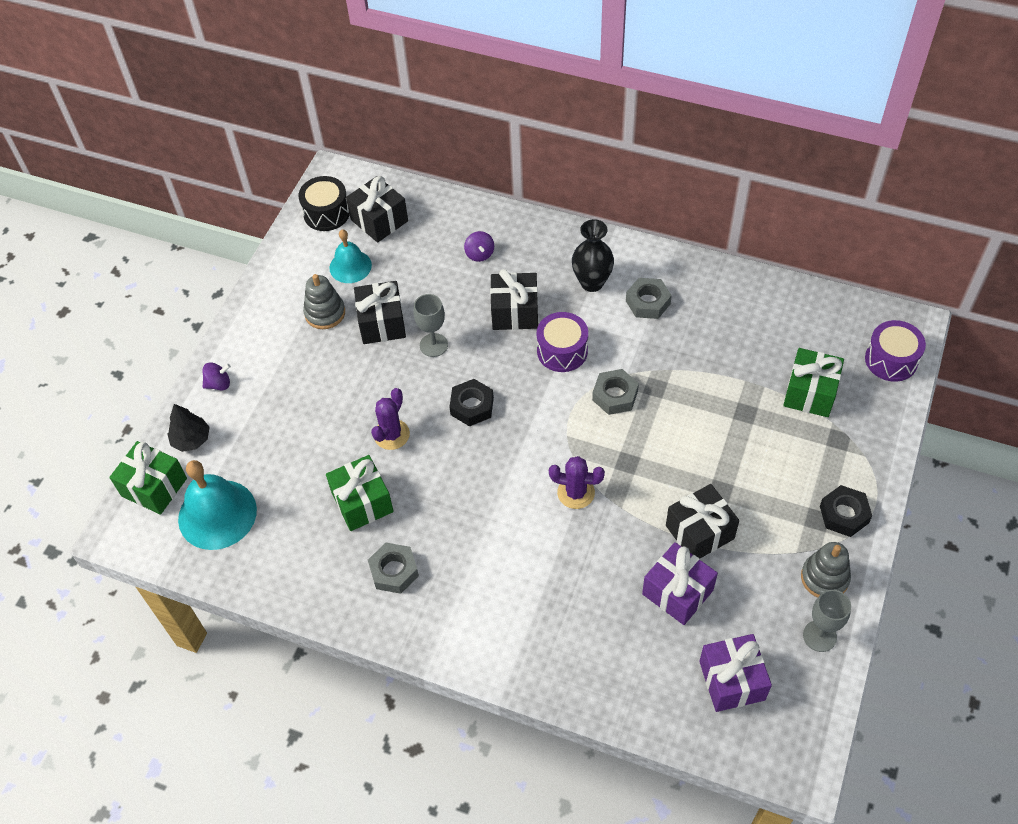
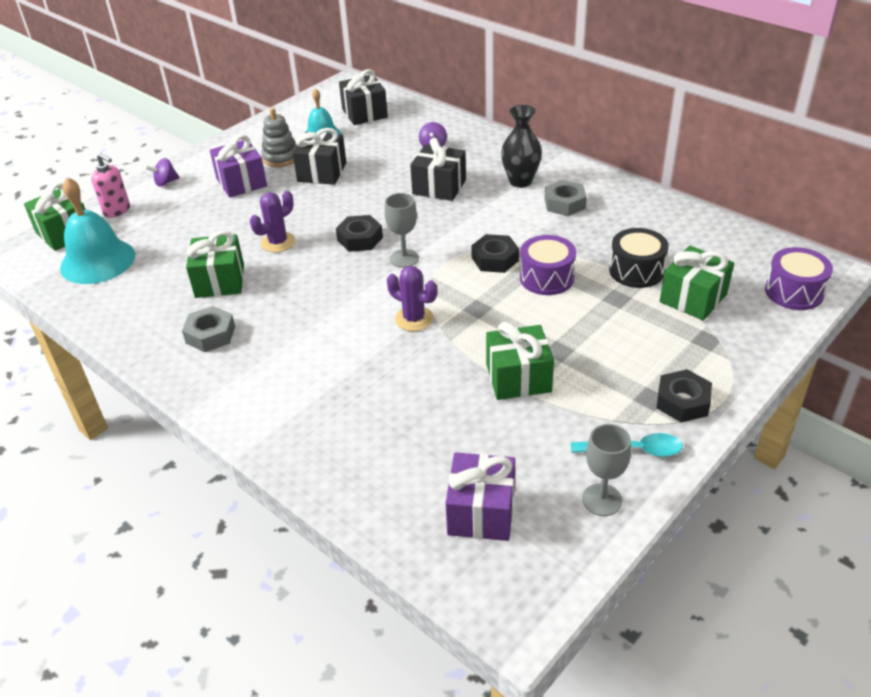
camera: 20 degrees right, 15 degrees down
black tree [168,404,210,452] -> pink soap dispenser [91,153,130,218]
purple spinning top [203,362,231,390] -> purple spinning top turned 150 degrees clockwise [145,158,180,187]
black drum [298,176,350,231] -> black drum moved to [609,228,669,288]
grey goblet [414,294,448,357] -> grey goblet moved to [385,193,419,268]
purple drum [537,312,588,372] -> purple drum moved to [520,235,576,295]
grey nut [592,369,639,415] -> black nut [471,234,519,273]
purple gift [642,542,718,625] -> purple gift moved to [210,135,267,198]
black gift [666,484,739,559] -> green gift [486,322,554,400]
grey stacking toy [801,542,851,597] -> turquoise spoon [571,433,683,457]

